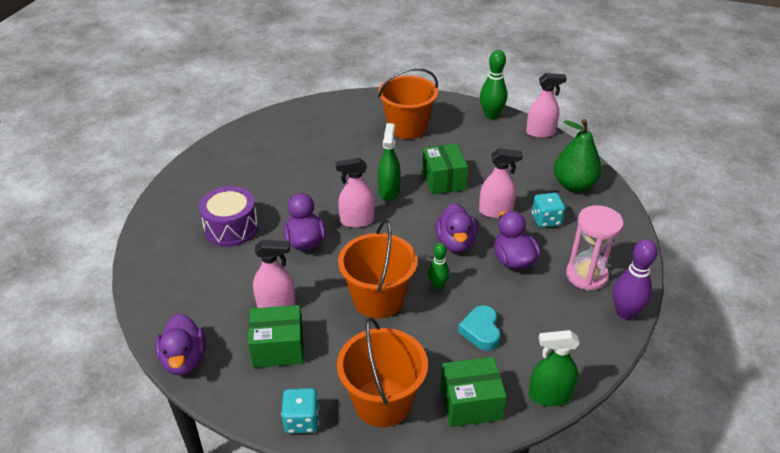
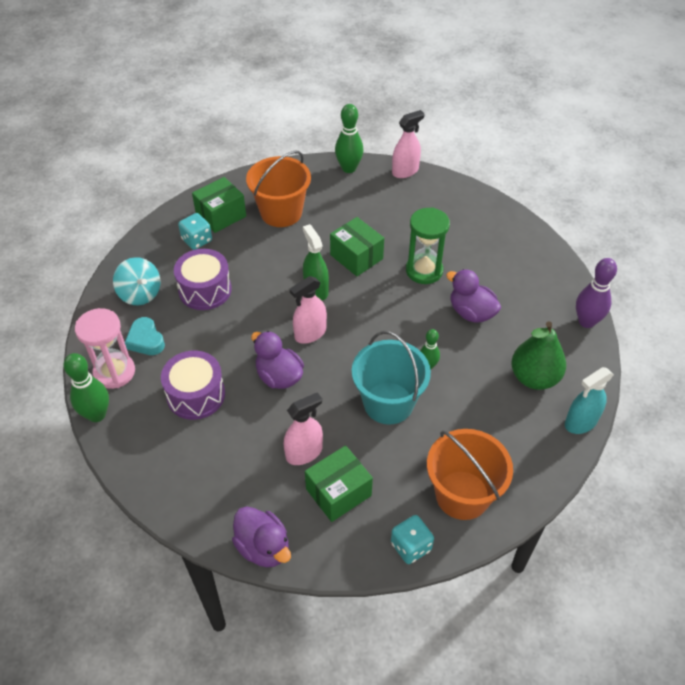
camera: 30 degrees left, 10 degrees up
orange bucket [338,220,417,319] -> turquoise bucket [352,331,431,425]
purple duck [435,203,477,253] -> none
green box [440,357,507,427] -> green box moved to [192,177,246,233]
turquoise heart [458,305,500,351] -> turquoise heart moved to [125,317,165,355]
pink spray bottle [479,148,522,218] -> green hourglass [406,207,450,284]
green spray bottle [529,330,580,406] -> turquoise spray bottle [565,367,614,434]
turquoise dice [532,193,565,228] -> turquoise dice moved to [178,213,212,250]
green pear [554,119,602,192] -> green pear moved to [511,321,566,390]
pink hourglass [566,205,624,291] -> pink hourglass moved to [75,308,135,389]
none -> green bowling pin [64,353,109,422]
none -> turquoise spinning top [113,257,161,305]
none -> purple drum [174,249,231,310]

